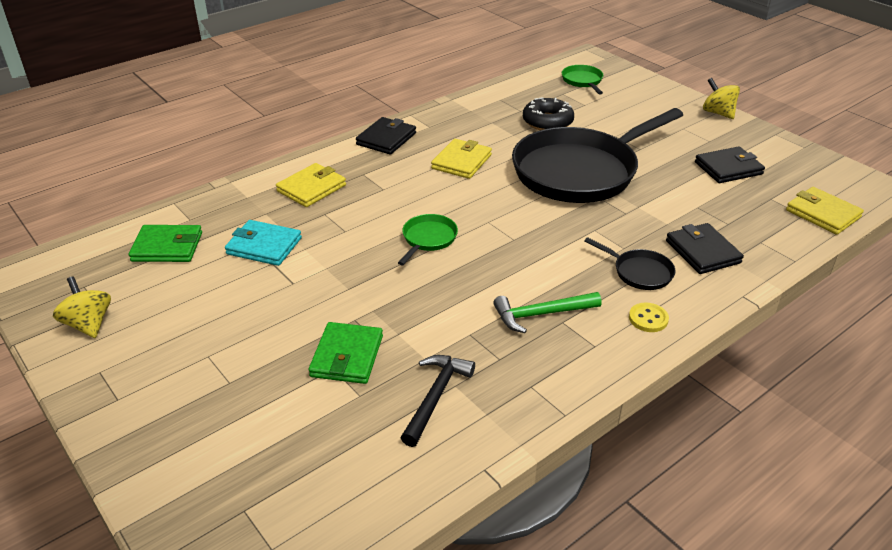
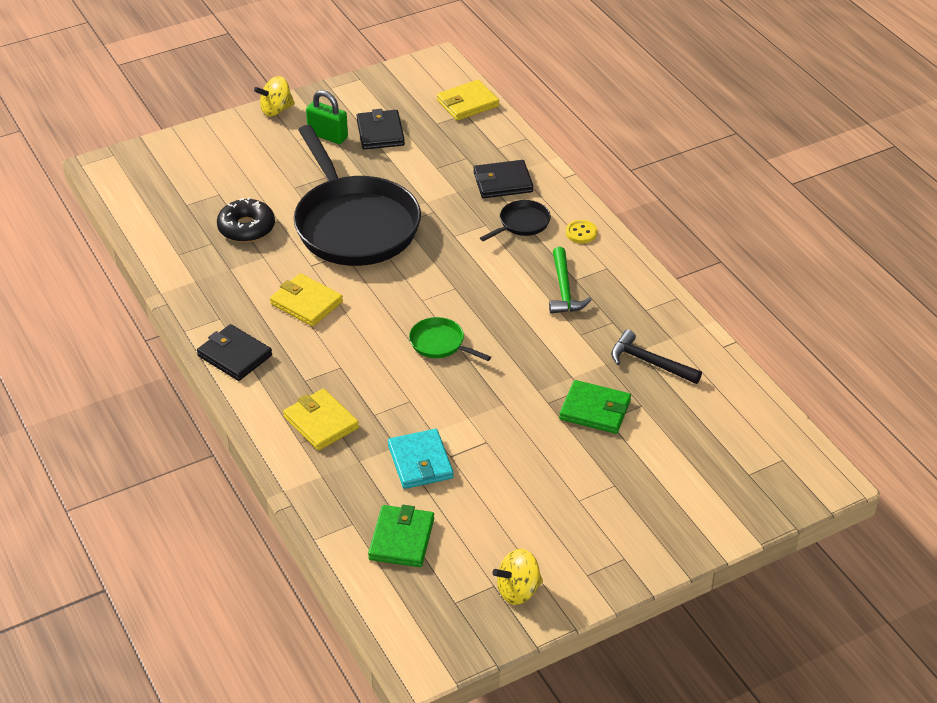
camera: 80 degrees left, 5 degrees up
turquoise wallet [225,220,302,266] -> turquoise wallet turned 45 degrees counterclockwise [388,429,454,489]
green pan [562,65,603,94] -> none
none -> green padlock [306,90,348,144]

